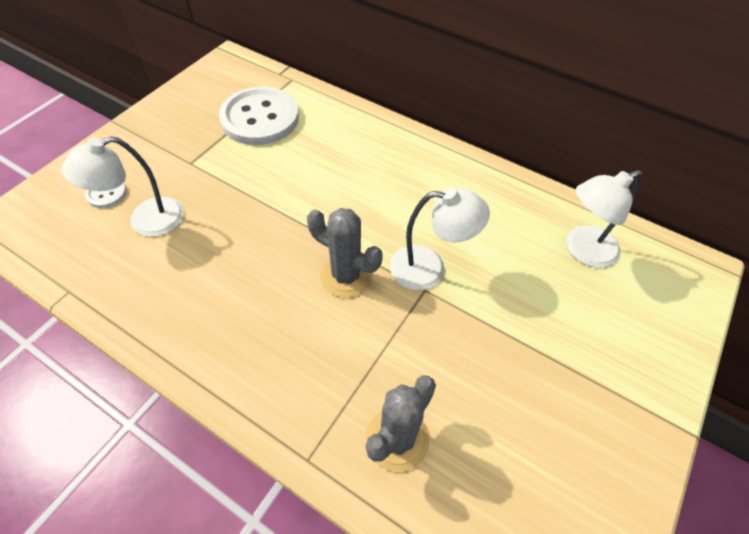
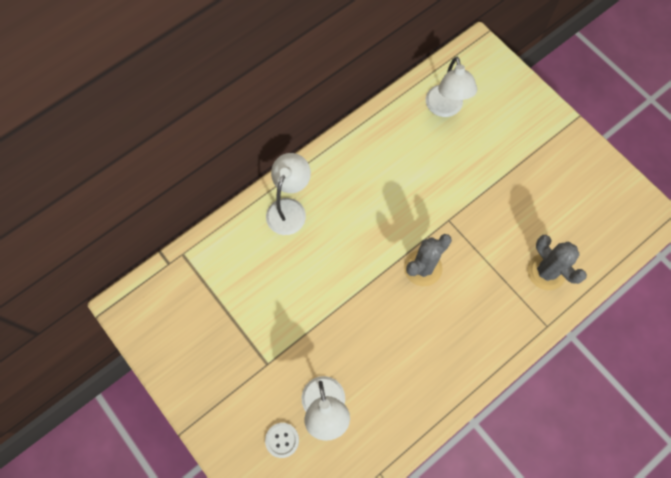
camera: 70 degrees left, 15 degrees up
white button [219,87,299,145] -> none
white lamp [390,188,490,290] -> white lamp moved to [266,153,311,235]

